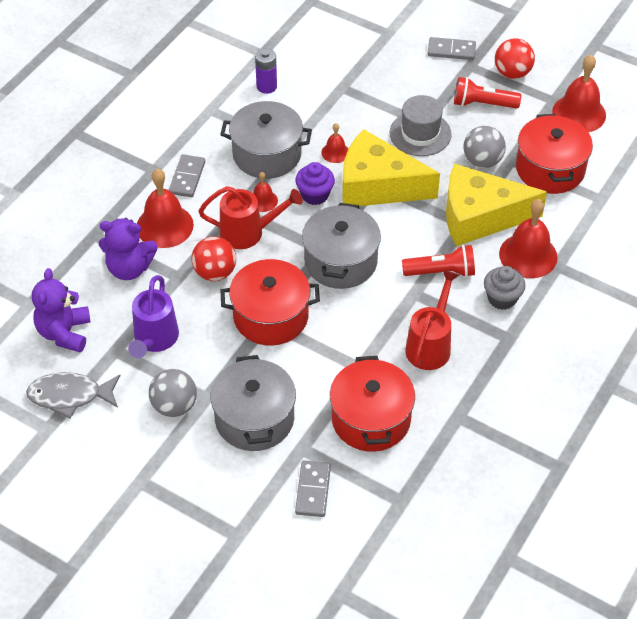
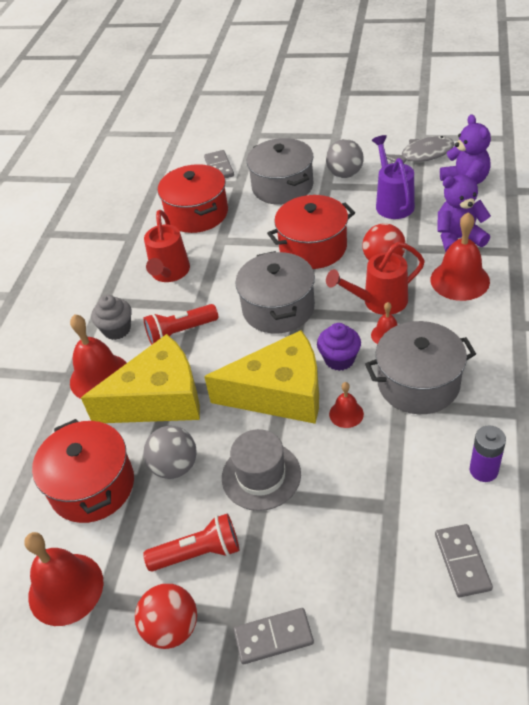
camera: 165 degrees right, 5 degrees down
grey domino [169,154,205,197] -> grey domino moved to [435,524,493,597]

